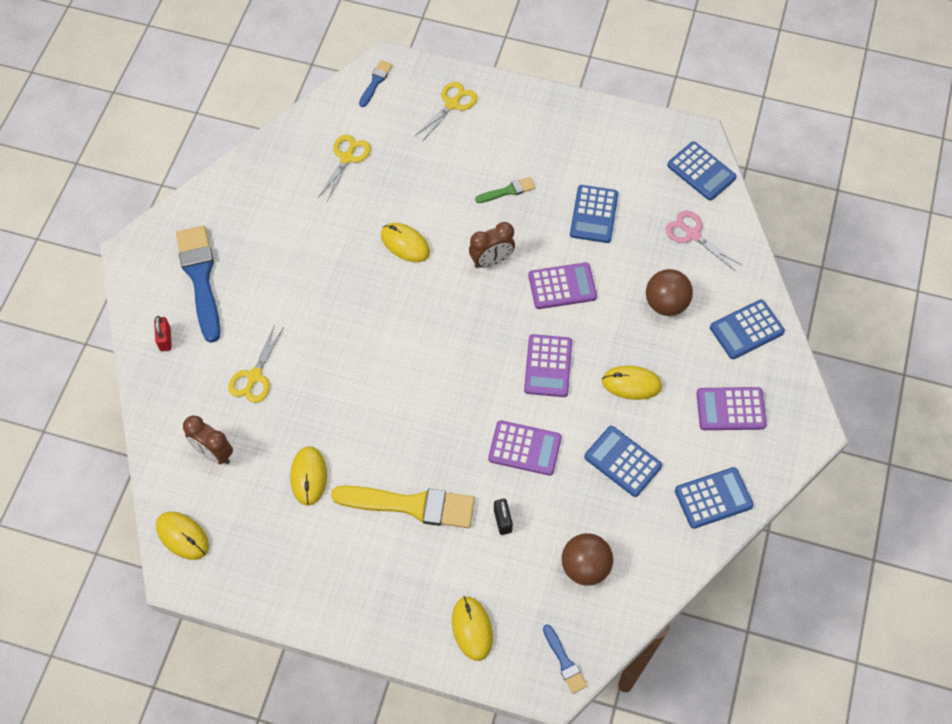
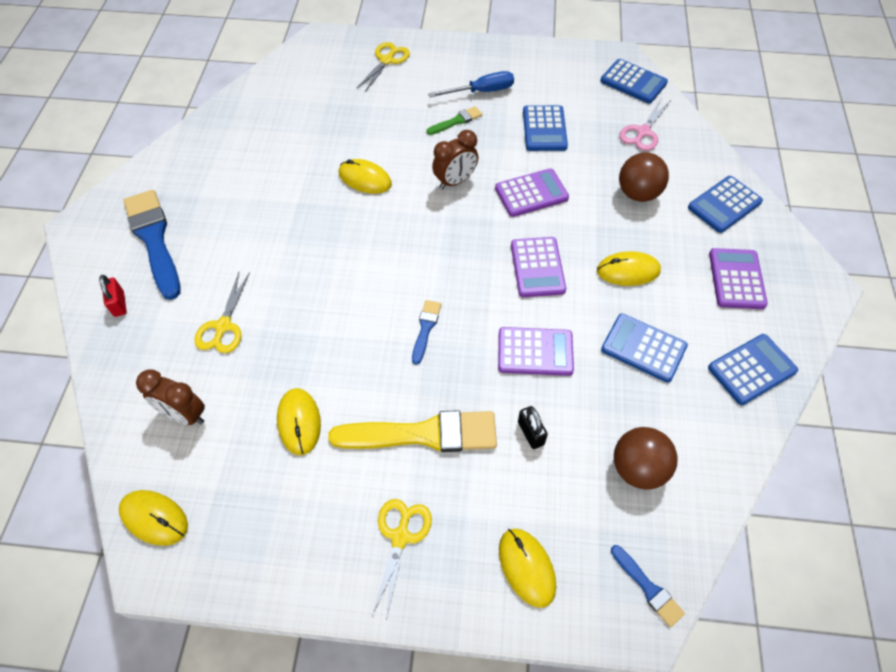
camera: 10 degrees left, 5 degrees down
yellow scissors [318,135,371,202] -> yellow scissors moved to [371,499,432,621]
blue brush [359,60,392,107] -> blue brush moved to [412,300,441,365]
pink scissors [665,211,741,271] -> pink scissors turned 90 degrees counterclockwise [619,98,671,151]
purple calculator [696,387,767,430] -> purple calculator turned 105 degrees clockwise [709,248,768,309]
none -> blue screwdriver [428,71,514,97]

